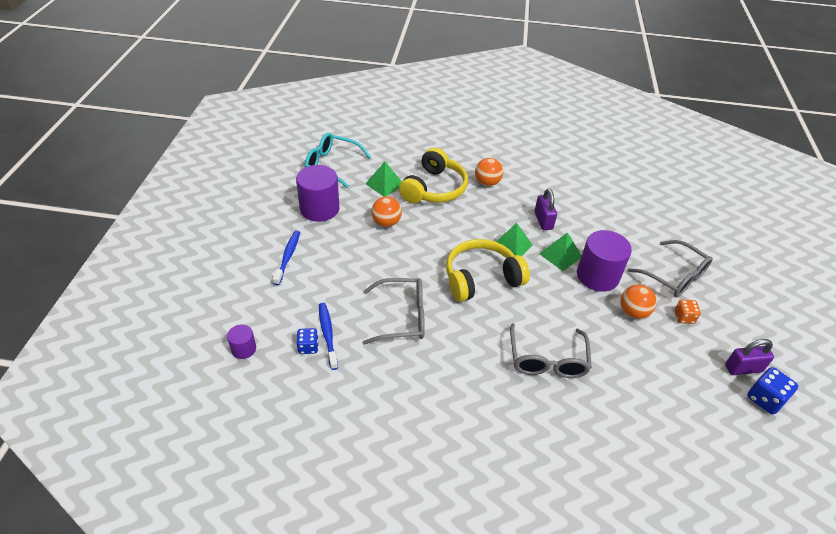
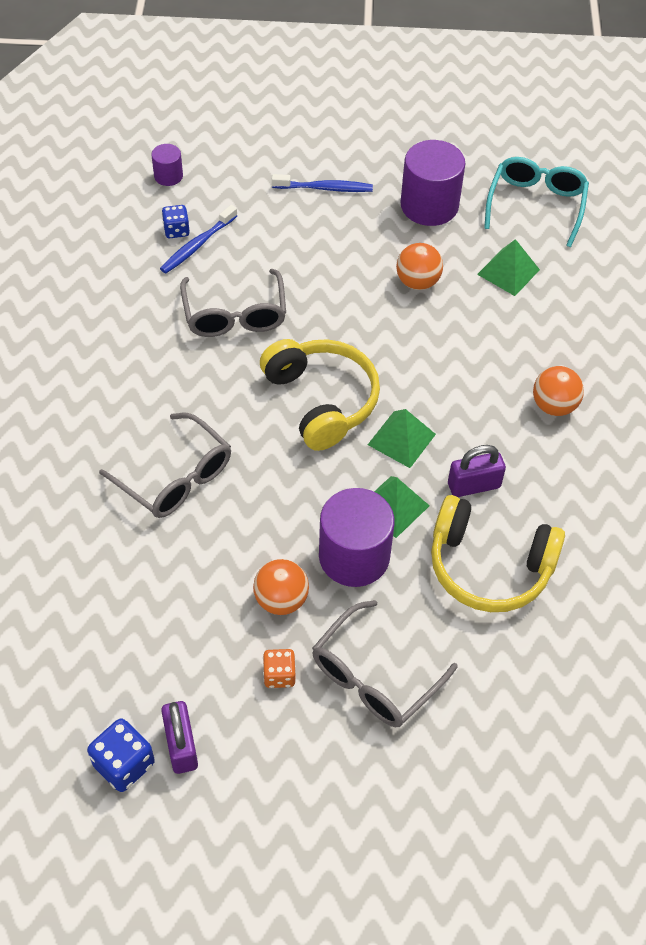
camera: 85 degrees right, 10 degrees up
blue toothbrush [319,303,338,370] -> blue toothbrush turned 150 degrees clockwise [160,205,237,273]
yellow headphones [399,147,468,203] -> yellow headphones moved to [431,495,565,612]
grey glasses [510,323,592,378] -> grey glasses turned 135 degrees counterclockwise [99,413,231,518]

